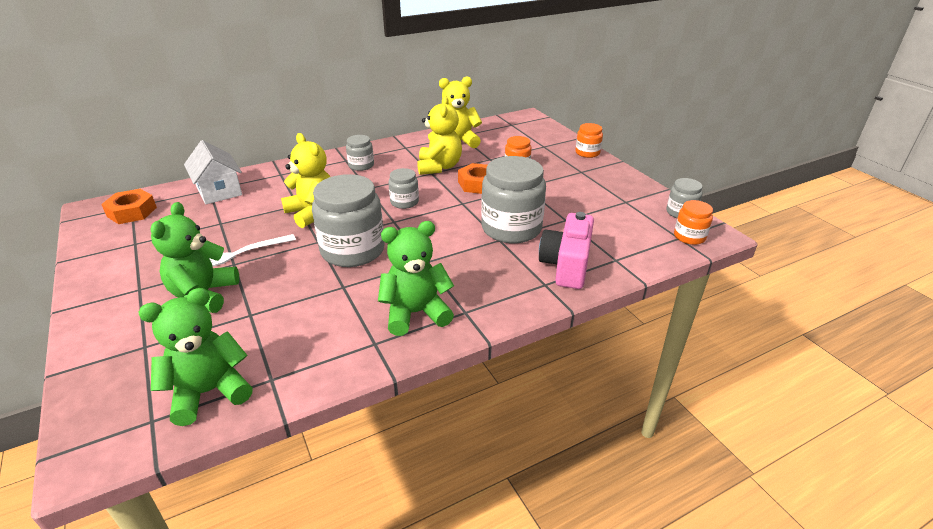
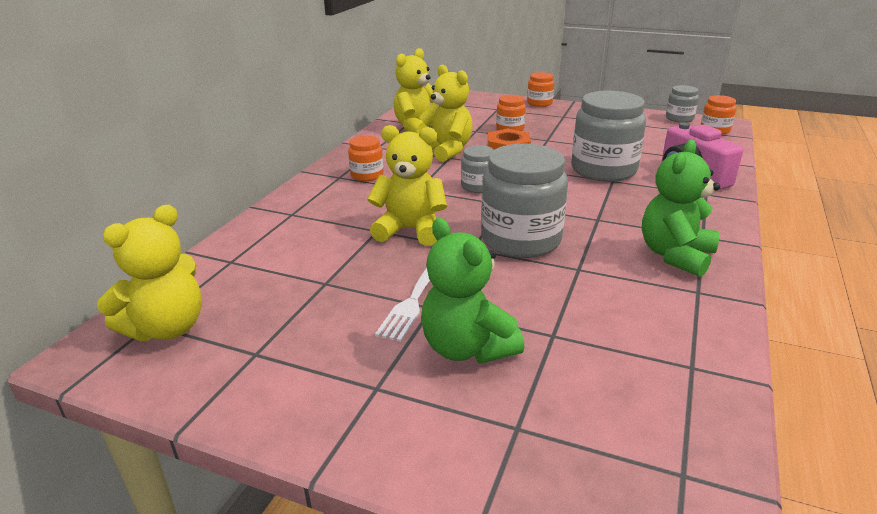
camera: 40 degrees left, 5 degrees down
orange nut [101,189,157,224] -> yellow teddy bear [97,205,202,341]
green teddy bear [138,288,253,426] -> none
white house [184,140,242,205] -> none
grey jar [346,135,374,171] -> orange jar [348,136,384,181]

